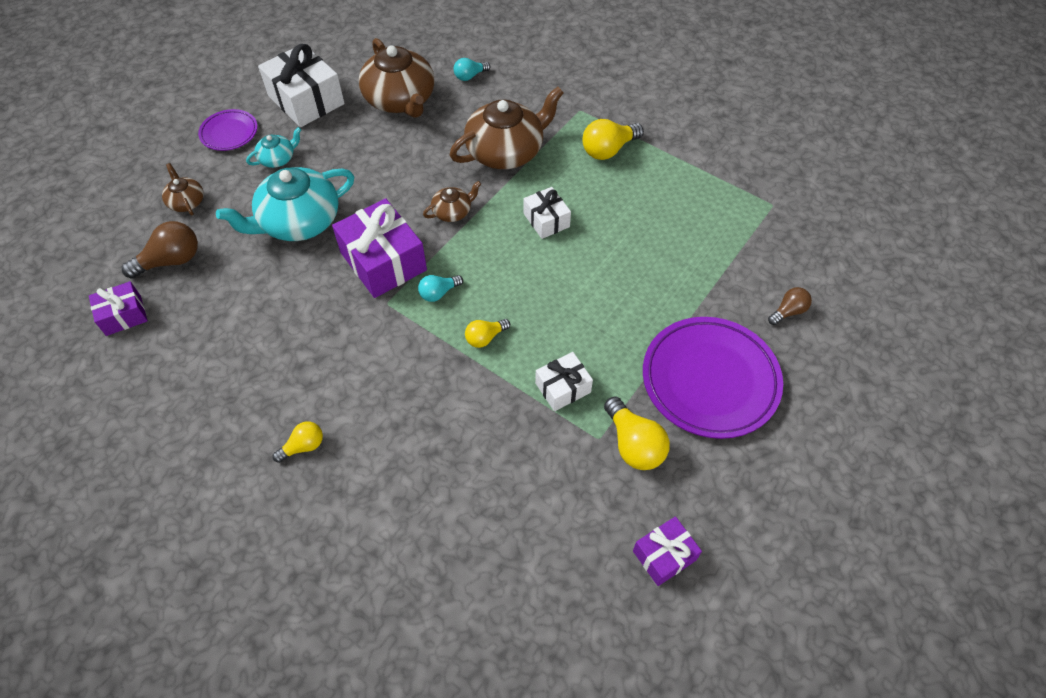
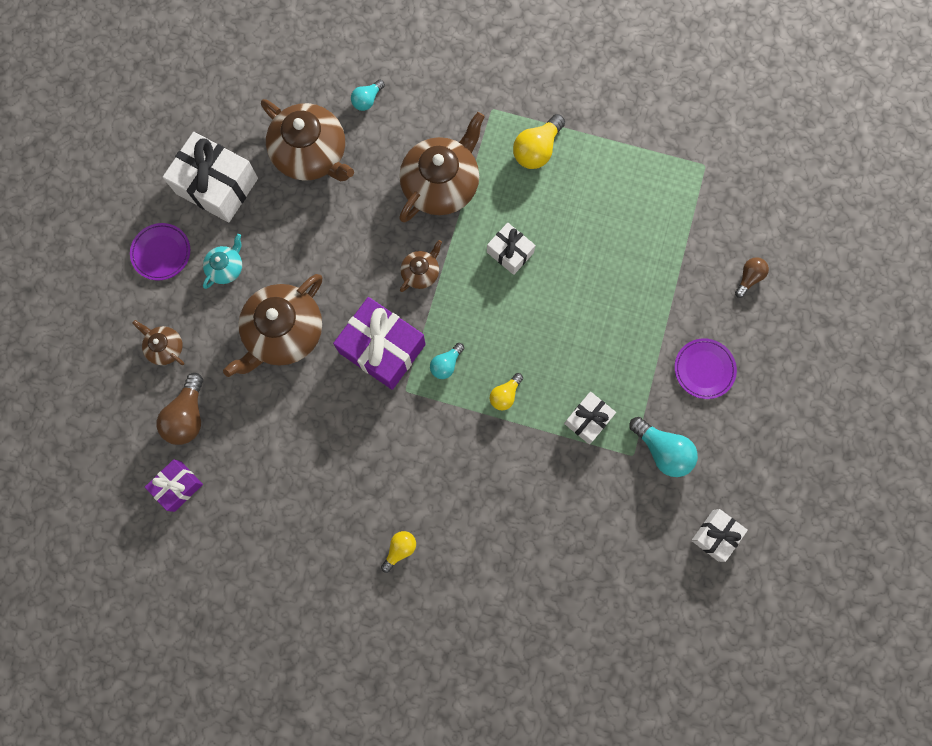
camera: 20 degrees left, 20 degrees up
brown light bulb [122,221,198,279] -> brown light bulb turned 150 degrees clockwise [156,373,203,445]
turquoise teapot [216,167,354,241] -> brown teapot [223,274,322,377]
yellow light bulb [604,396,670,470] -> turquoise light bulb [629,417,698,477]
purple gift [633,516,702,586] -> white gift [691,509,748,562]
purple plate [643,317,783,439] -> purple plate [675,338,737,399], size x0.52

